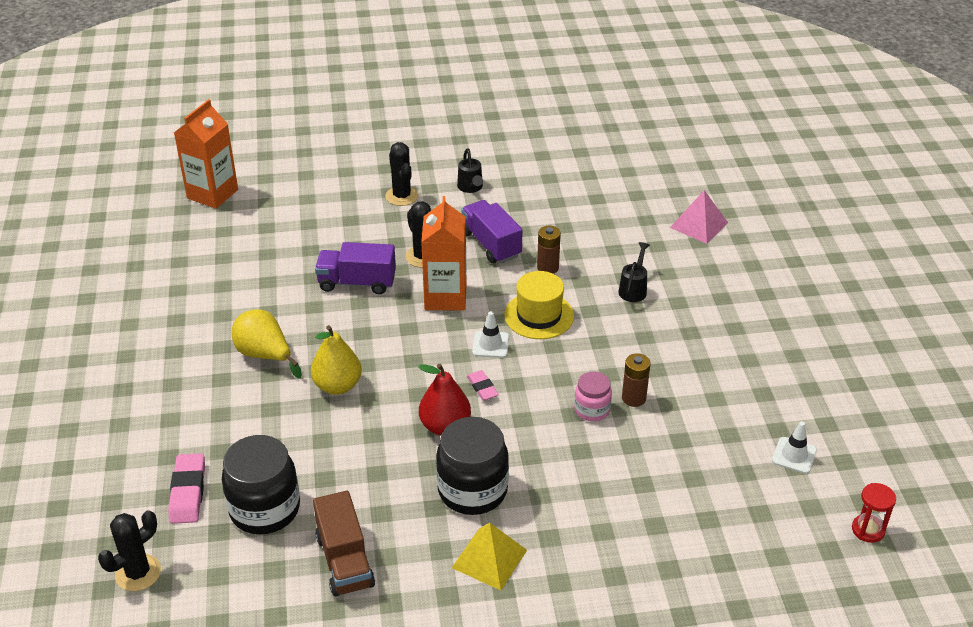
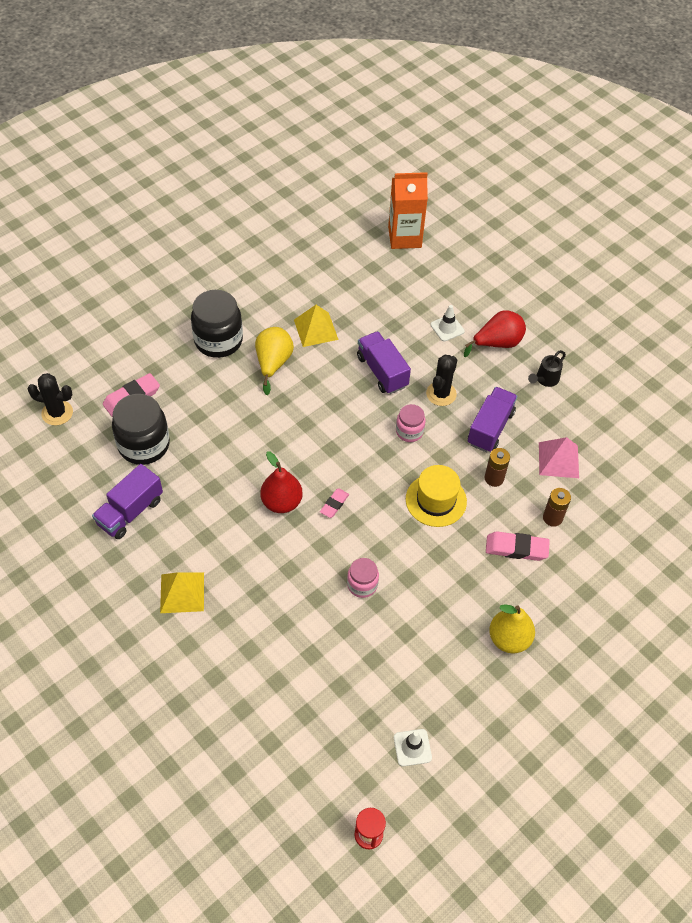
camera: 55 degrees right, 15 degrees up
yellow pear [311,325,362,395] -> yellow pear moved to [489,604,535,653]
brown truck [313,490,375,597] -> purple truck [92,464,163,539]
black cactus [385,142,419,206] -> red pear [464,310,526,357]
orange carton [421,196,466,311] -> pink jar [396,404,425,442]
black jar [436,417,509,515] -> black jar moved to [191,290,243,358]
white traffic cone [472,311,509,358] -> white traffic cone moved to [431,305,465,341]
black watering can [618,242,650,302] -> pink eraser [486,531,550,561]
brown battery [622,353,651,407] -> brown battery moved to [543,488,571,527]
pink pyramid [670,190,728,244] -> pink pyramid moved to [539,437,579,478]
none -> yellow pyramid [294,305,339,347]

